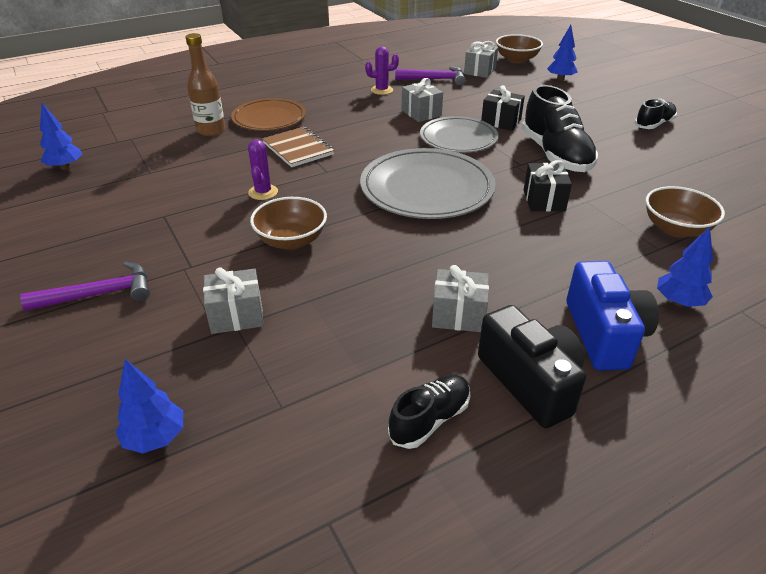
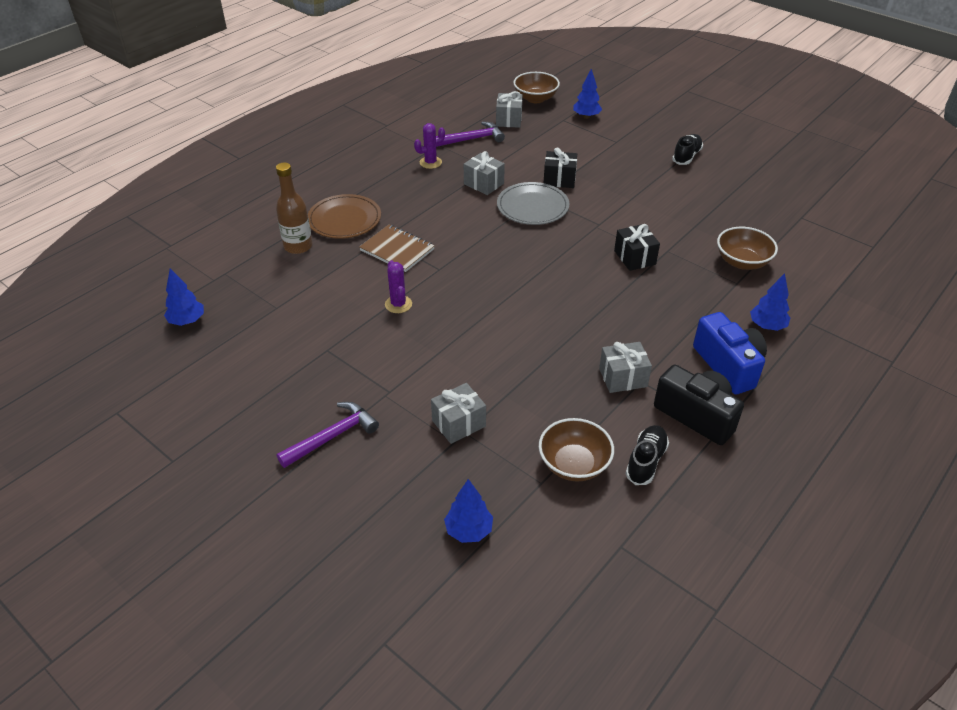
camera: 20 degrees left, 5 degrees up
brown bowl [250,197,327,250] -> brown bowl moved to [539,418,614,482]
grey plate [360,148,496,219] -> none
black shoe [521,85,598,172] -> none

